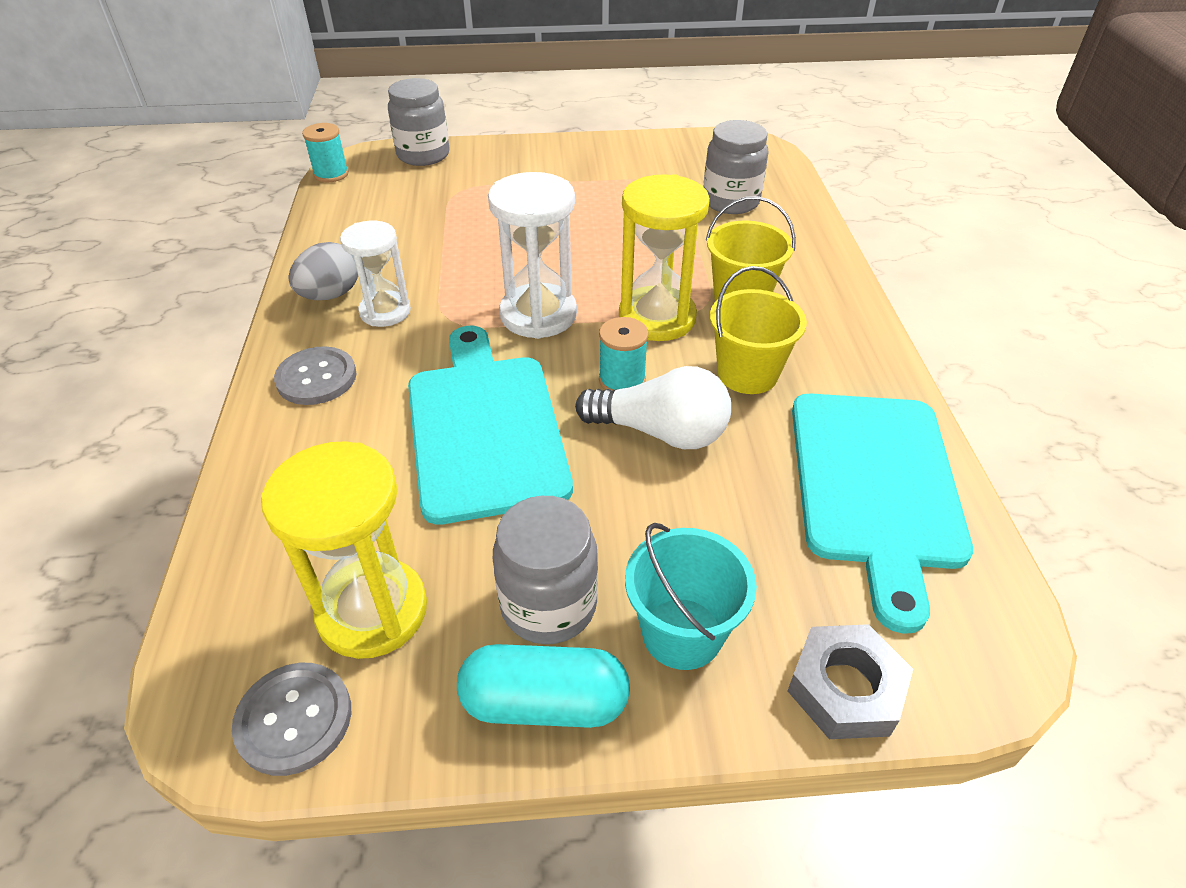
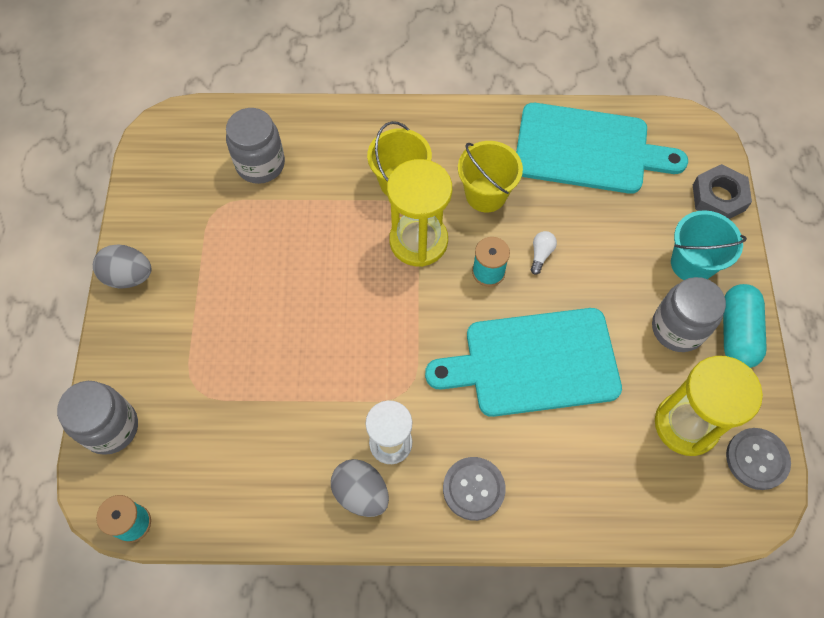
camera: 85 degrees left, 20 degrees up
white hourglass [488,172,577,339] -> none
white light bulb [575,366,731,449] -> white light bulb [531,231,557,275], size x0.44
none -> grey egg [93,244,152,289]

